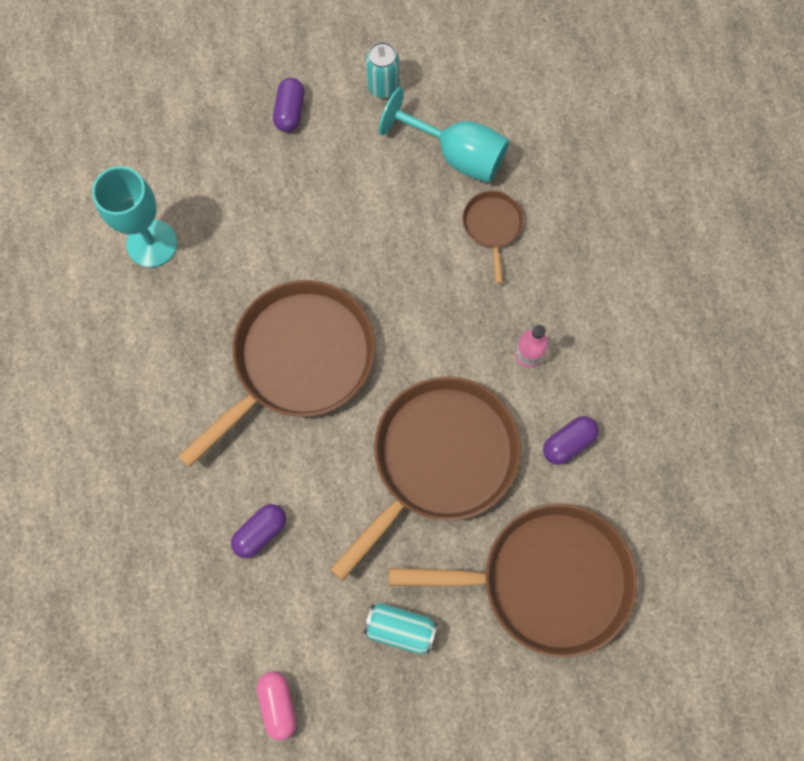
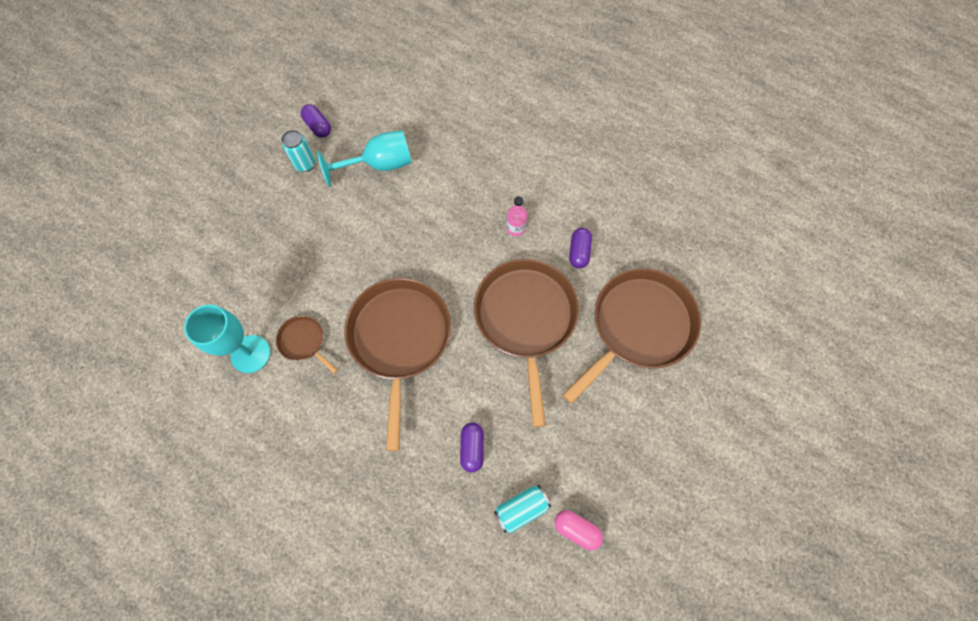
camera: 45 degrees left, 5 degrees down
purple capsule [273,78,305,132] -> purple capsule moved to [301,104,331,138]
turquoise can [363,603,437,654] -> turquoise can moved to [494,485,551,533]
brown pan [463,191,524,284] -> brown pan moved to [276,315,338,374]

